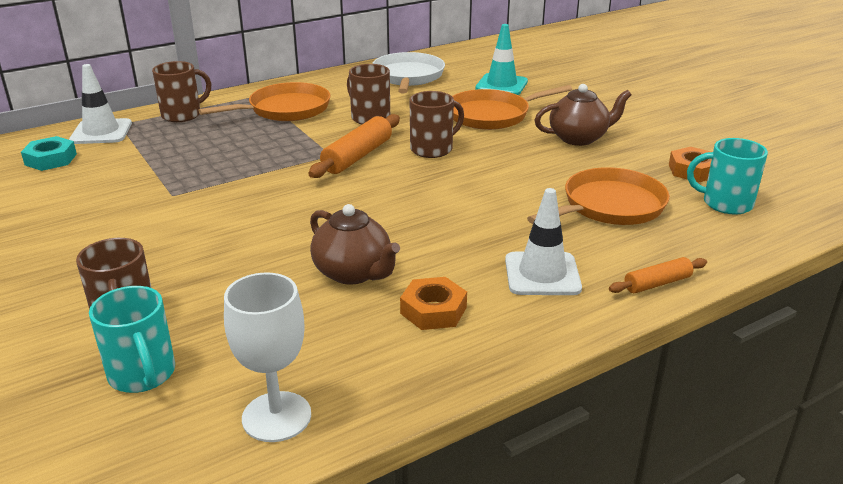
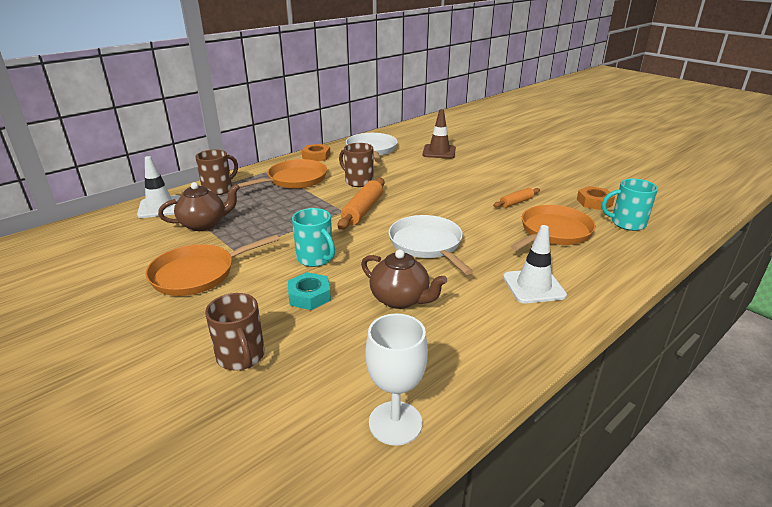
camera: 10 degrees left, 0 degrees up
turquoise nut [21,136,77,171] -> turquoise nut moved to [288,272,331,310]
turquoise mug [89,286,175,393] -> turquoise mug moved to [292,208,335,267]
orange nut [400,277,467,330] -> orange nut moved to [302,144,330,161]
brown mug [409,91,464,158] -> none
orange pan [452,85,572,130] -> orange pan moved to [146,235,279,296]
turquoise traffic cone [475,24,528,95] -> brown traffic cone [422,109,456,159]
brown teapot [534,84,632,146] -> brown teapot moved to [158,182,240,231]
orange rolling pin [609,257,707,293] -> orange rolling pin moved to [493,188,540,208]
none -> white pan [388,215,473,275]

